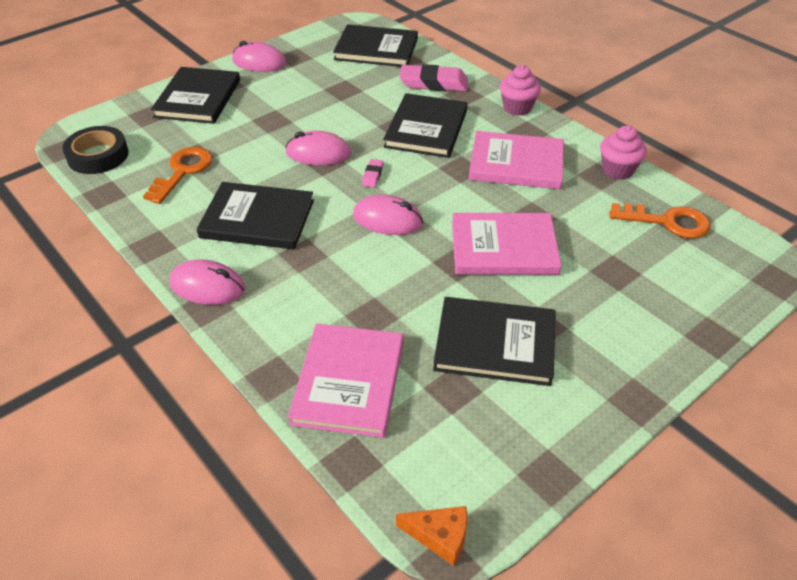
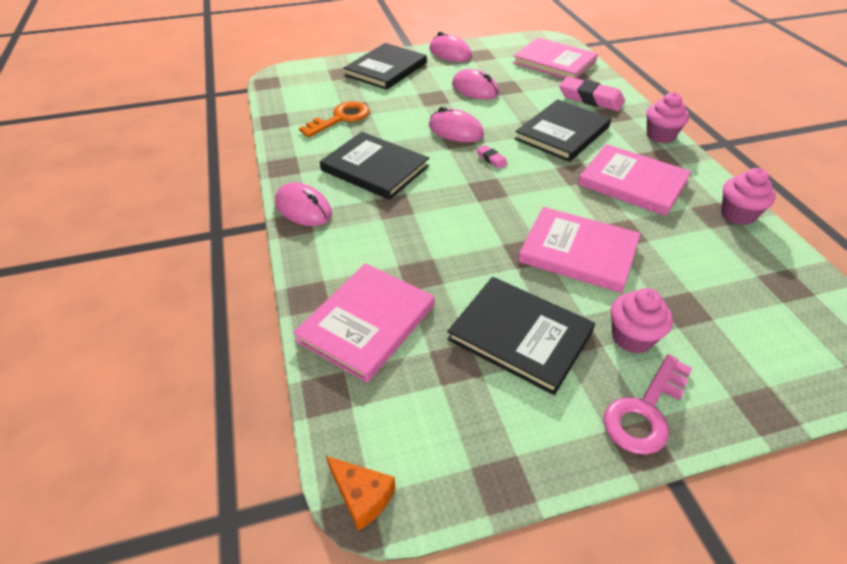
camera: 25 degrees right, 0 degrees up
black tape [62,126,129,174] -> none
black book [333,24,418,67] -> pink book [513,37,598,79]
pink mouse [353,195,423,235] -> pink mouse moved to [452,69,499,100]
pink eraser [362,159,384,187] -> pink eraser turned 75 degrees counterclockwise [476,145,508,169]
orange key [609,203,711,239] -> none
none -> pink key [603,354,692,455]
none -> pink cupcake [610,288,673,354]

